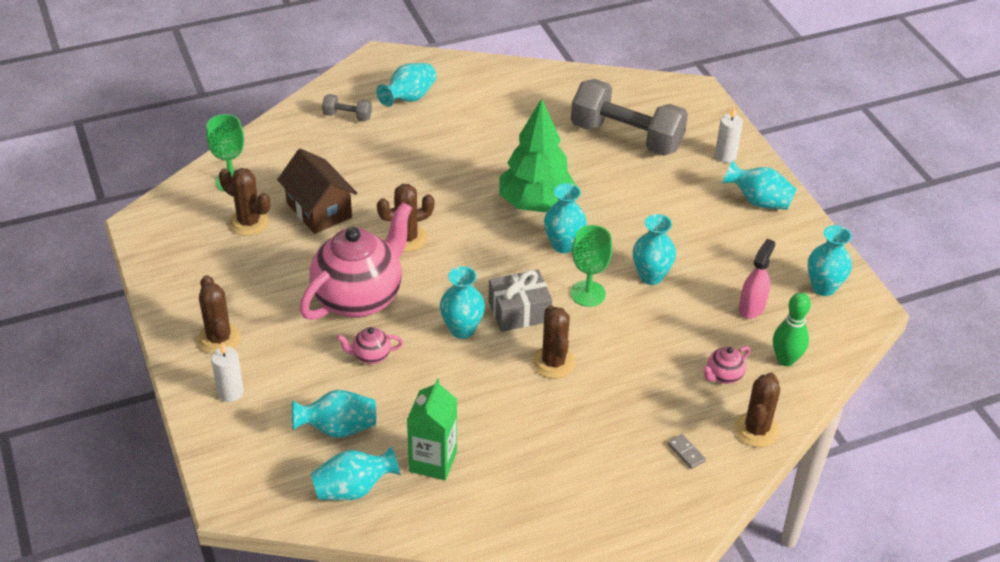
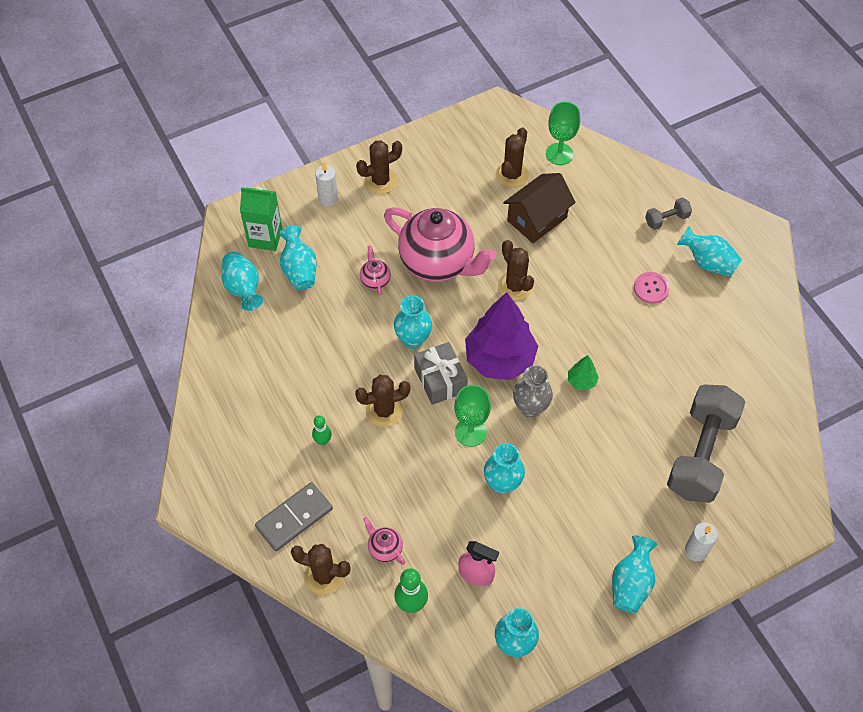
camera: 85 degrees right, 15 degrees up
grey dumbbell [322,94,372,122] -> grey dumbbell turned 60 degrees clockwise [645,198,692,230]
green carton [407,379,457,480] -> green carton moved to [240,187,282,251]
green tree [499,98,576,212] -> green tree [568,355,599,391], size x0.42
turquoise vase [544,183,587,253] -> grey vase [513,366,553,418]
grey domino [668,434,706,469] -> grey domino [255,482,333,551], size x2.20
none -> green bowling pin [312,415,332,445]
none -> purple tree [465,292,538,380]
none -> pink button [634,272,670,304]

